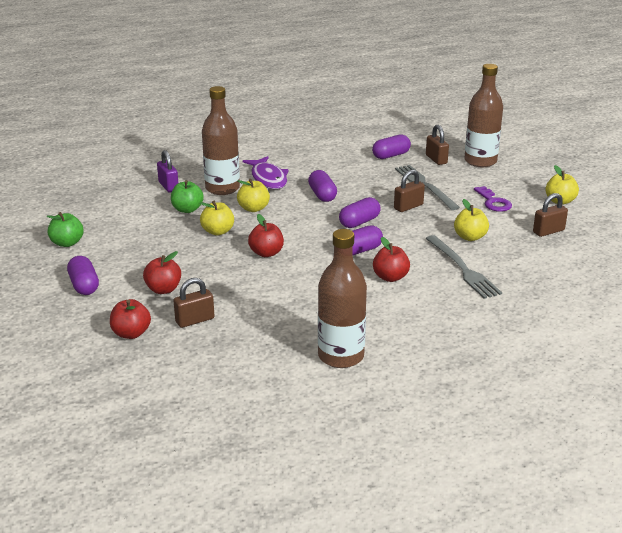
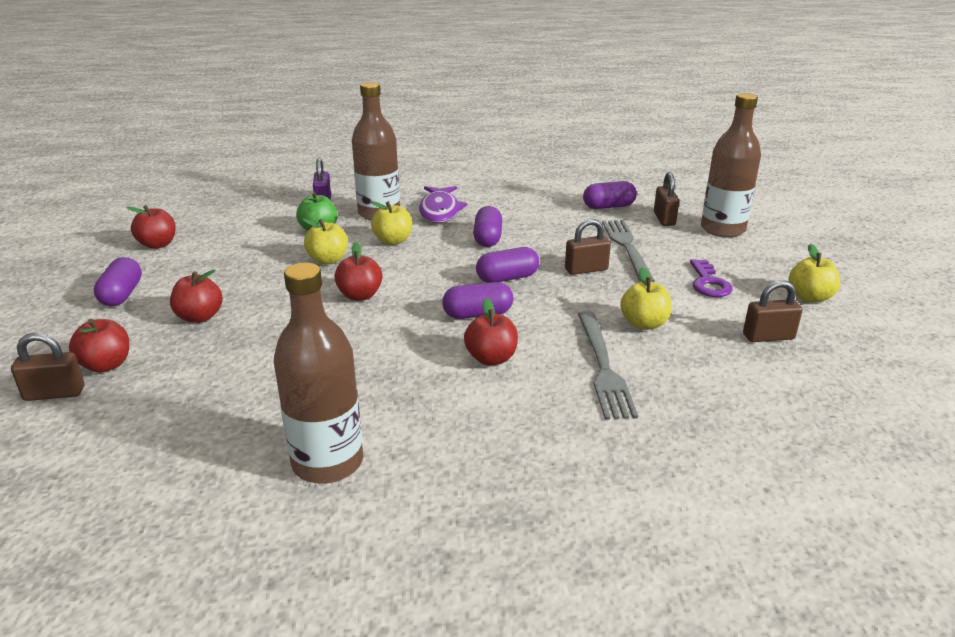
camera: 20 degrees right, 0 degrees up
green apple [46,212,83,247] -> red apple [126,205,176,249]
brown padlock [173,278,214,328] -> brown padlock moved to [11,333,84,401]

